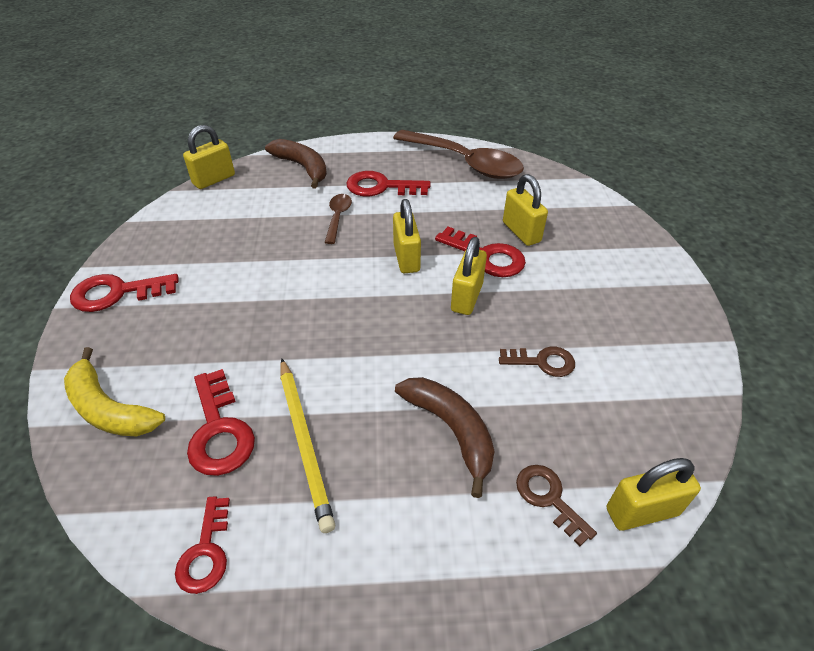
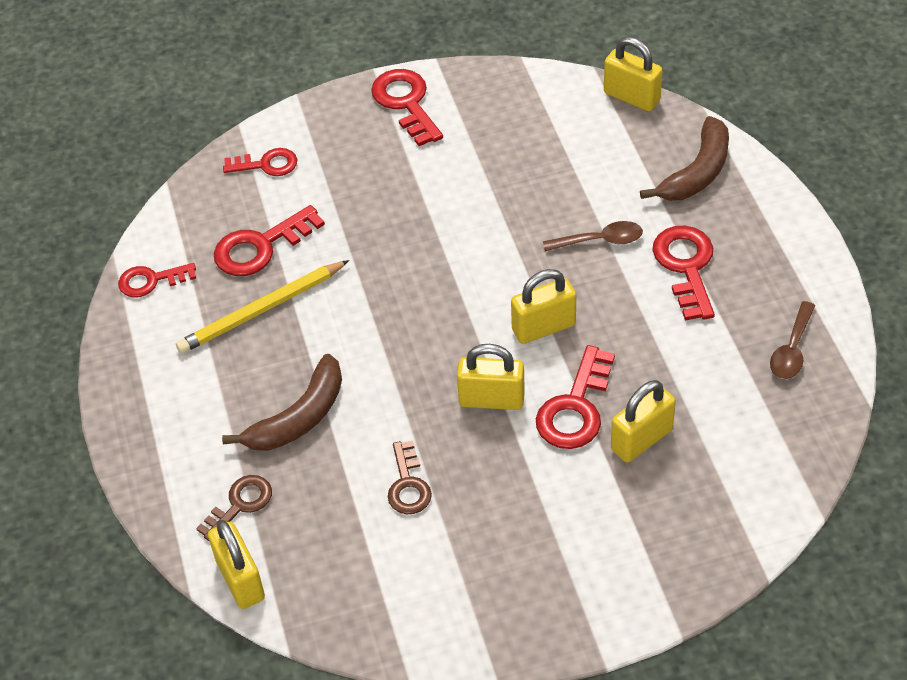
camera: 80 degrees right, 5 degrees up
yellow banana [64,347,165,436] -> red key [223,148,298,176]
brown spoon [393,130,524,179] -> brown spoon [770,301,815,379], size x0.46

